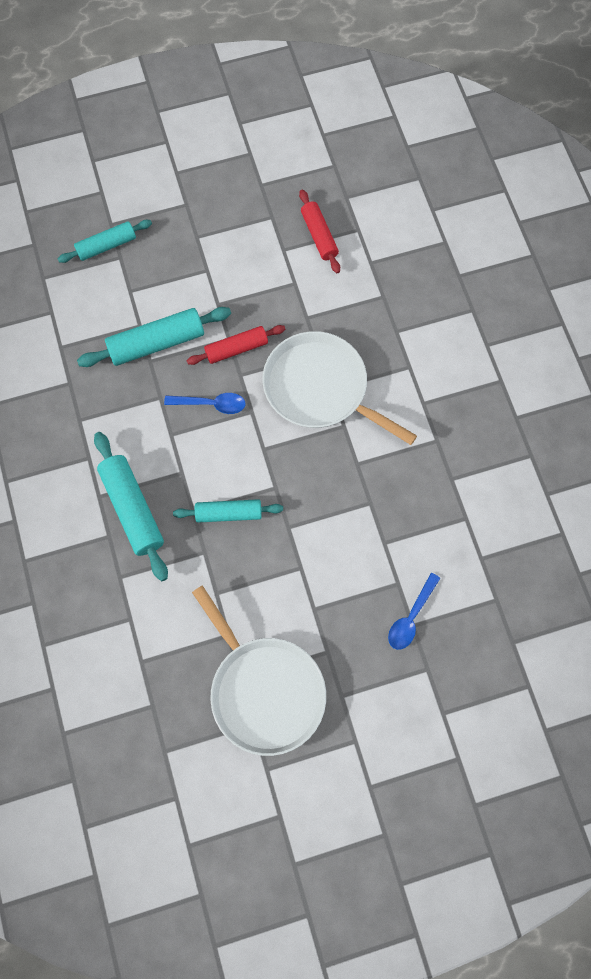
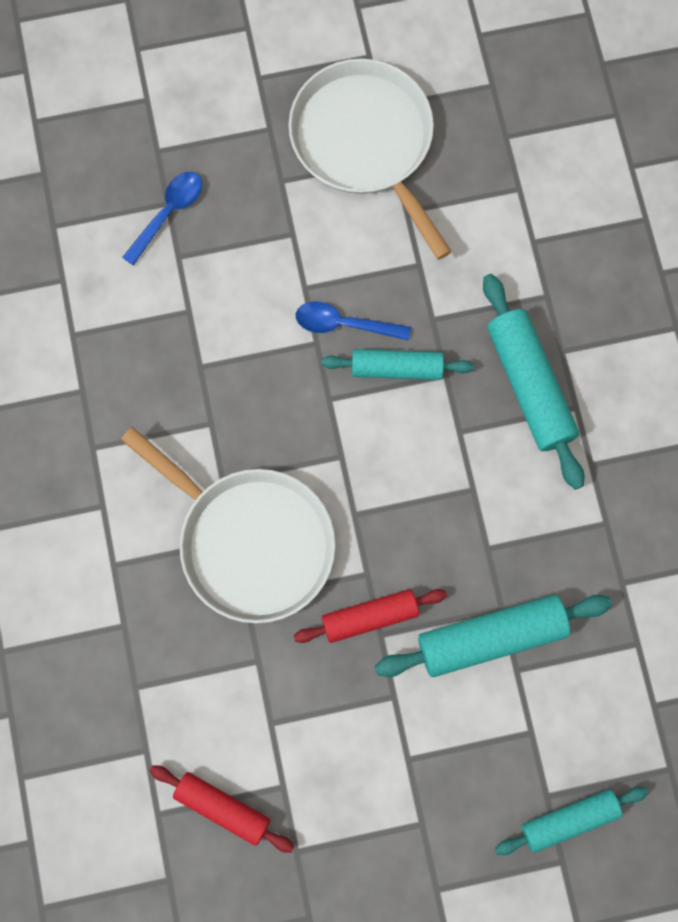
camera: 175 degrees left, 5 degrees up
blue spoon [164,393,246,414] -> blue spoon moved to [296,301,411,341]
red rolling pin [299,189,340,273] -> red rolling pin turned 45 degrees counterclockwise [150,765,294,853]

